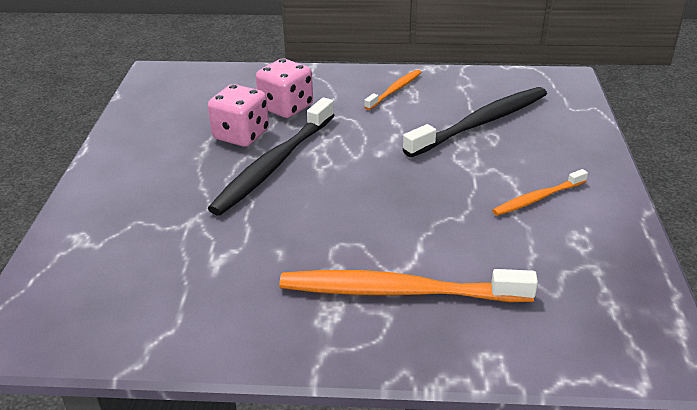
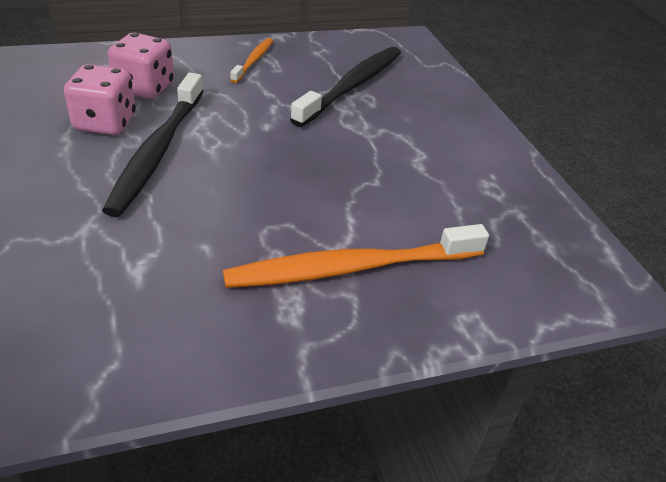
camera: 25 degrees left, 5 degrees up
orange toothbrush [492,169,588,216] -> none

